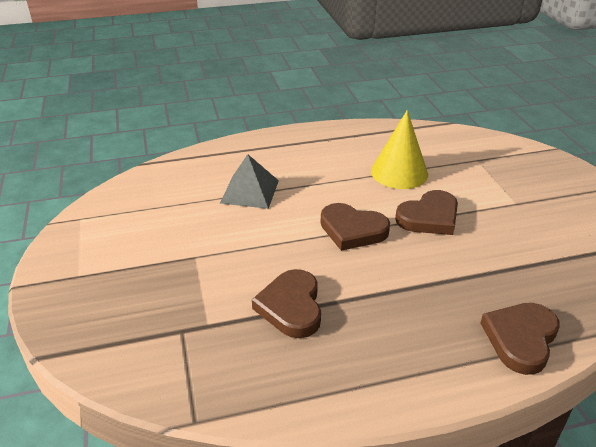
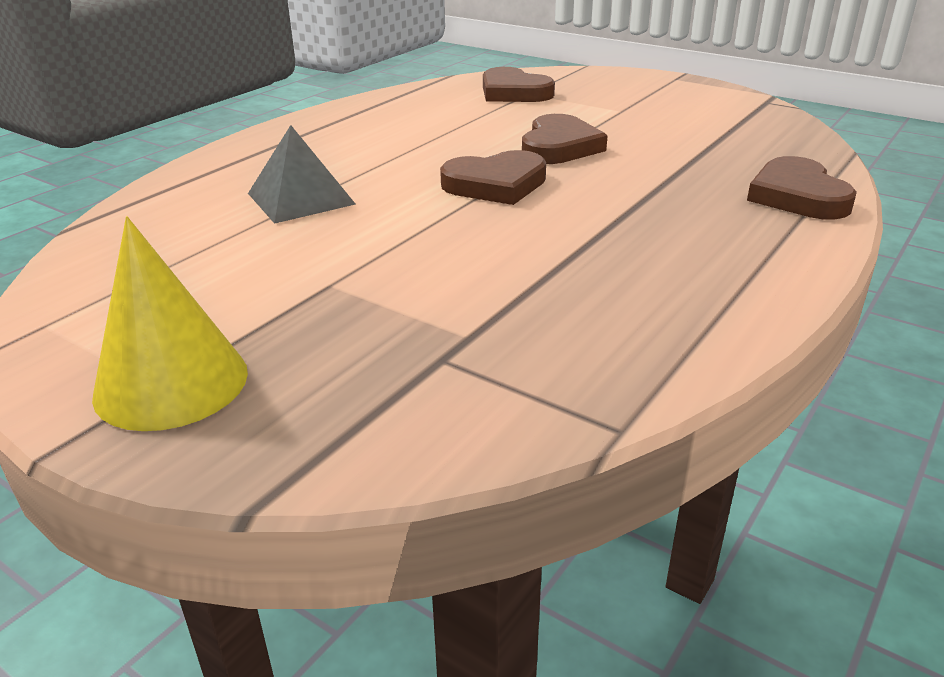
camera: 40 degrees left, 5 degrees down
brown heart [252,269,321,338] -> brown heart moved to [483,67,555,102]
yellow cone [371,110,428,189] -> yellow cone moved to [92,216,248,431]

